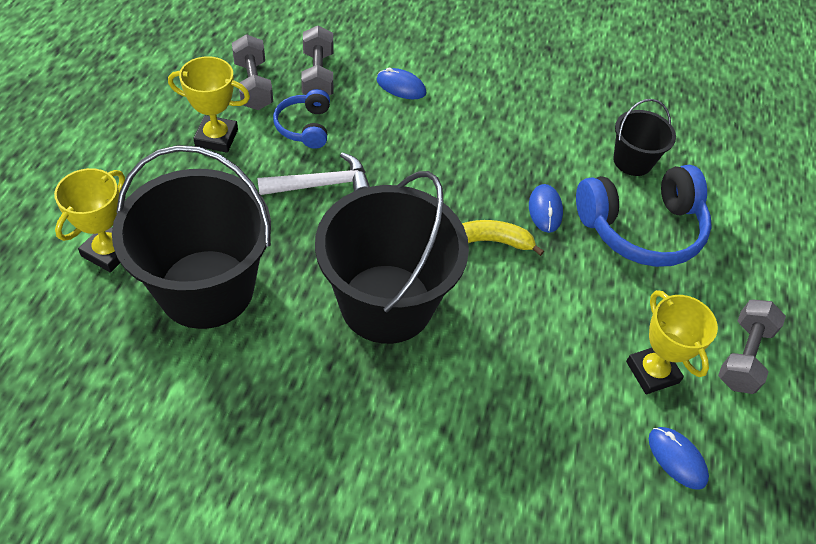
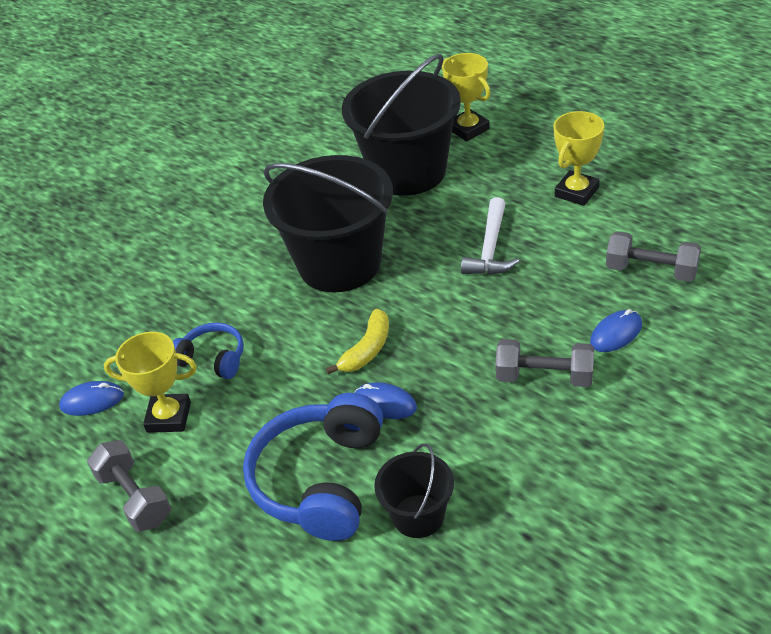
camera: 125 degrees right, 10 degrees down
grey dumbbell [232,34,273,110] -> grey dumbbell moved to [495,339,594,387]
blue headphones [273,89,330,149] -> blue headphones moved to [173,323,244,379]

